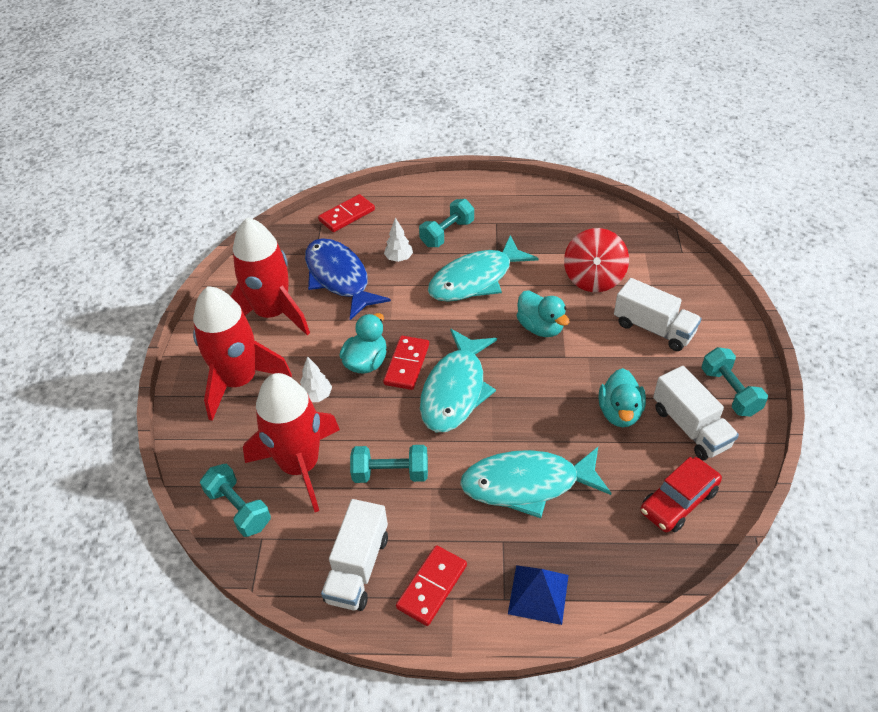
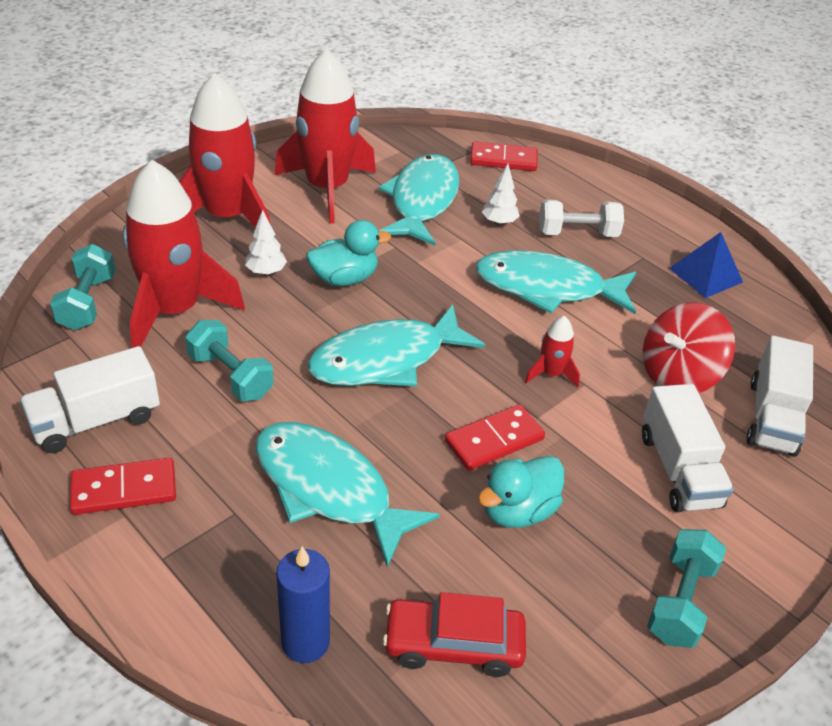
camera: 40 degrees right, 5 degrees down
blue fish [305,238,391,320] -> turquoise fish [379,154,459,246]
red domino [383,336,429,390] -> red domino moved to [445,404,545,471]
turquoise dumbbell [419,199,474,247] -> white dumbbell [539,200,624,237]
blue pyramid [508,565,569,625] -> blue pyramid moved to [669,232,743,298]
turquoise duck [517,290,570,337] -> red rocket [525,316,580,387]
white truck [653,366,739,460] -> white truck moved to [747,336,813,457]
none -> blue candle [276,546,330,663]

